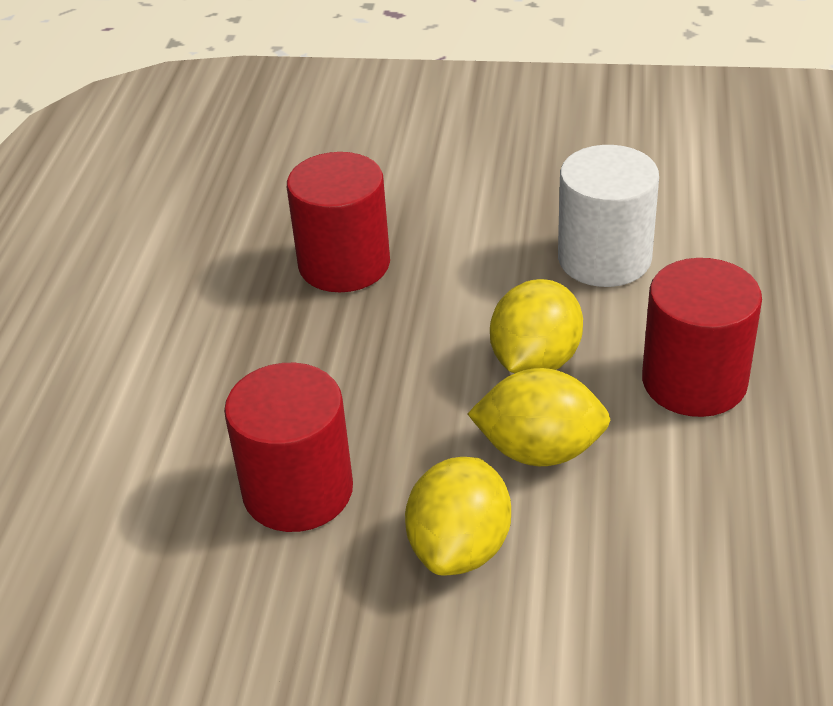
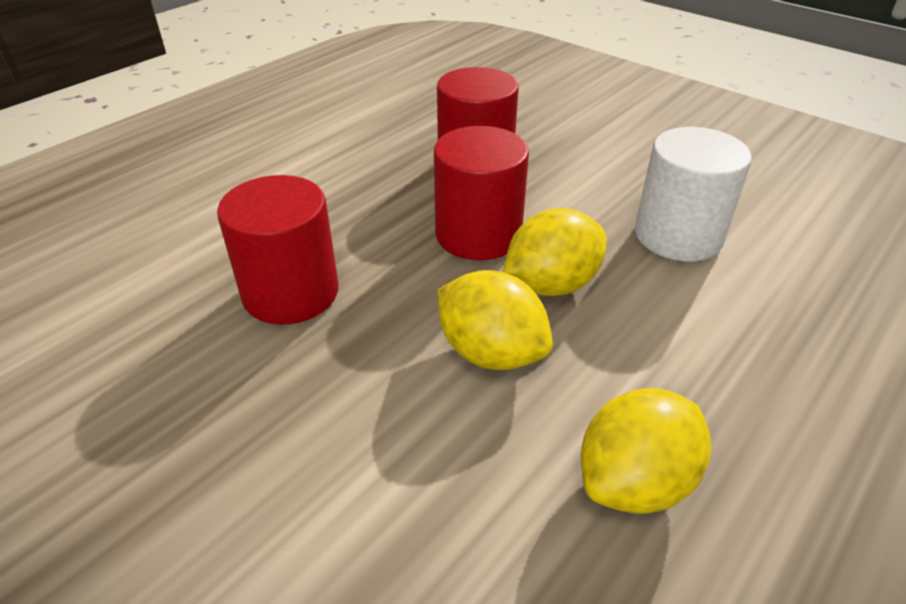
camera: 30 degrees right, 0 degrees up
yellow lemon [405,457,511,576] -> yellow lemon moved to [581,388,711,514]
red cylinder [642,258,762,417] -> red cylinder moved to [434,126,529,260]

